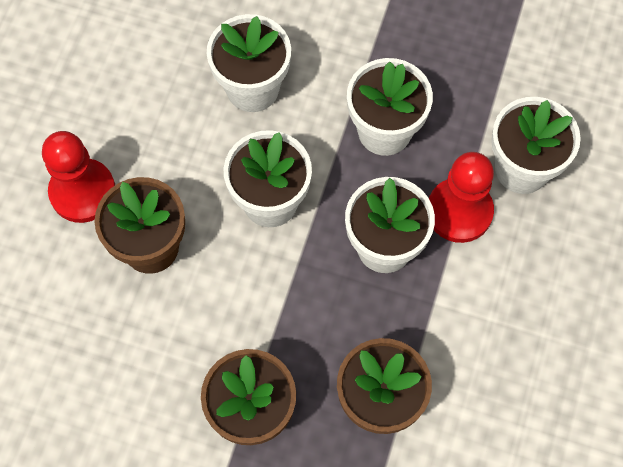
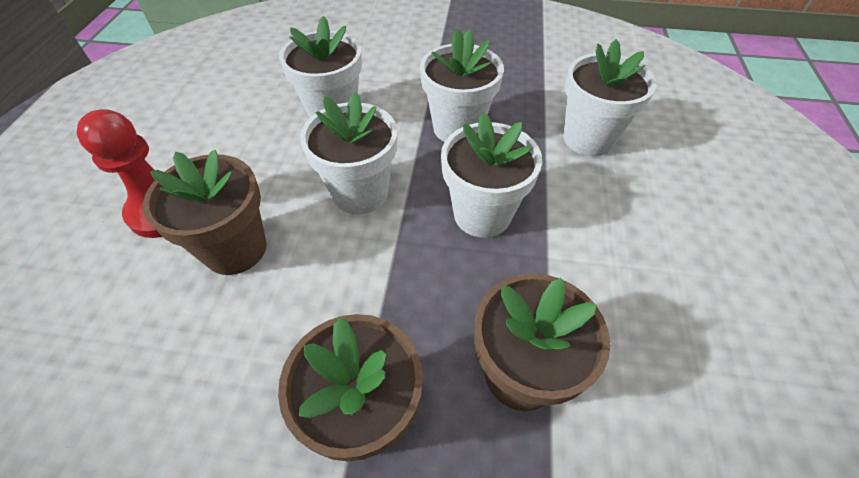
camera: 10 degrees left, 15 degrees down
red pawn [429,152,494,243] -> none

